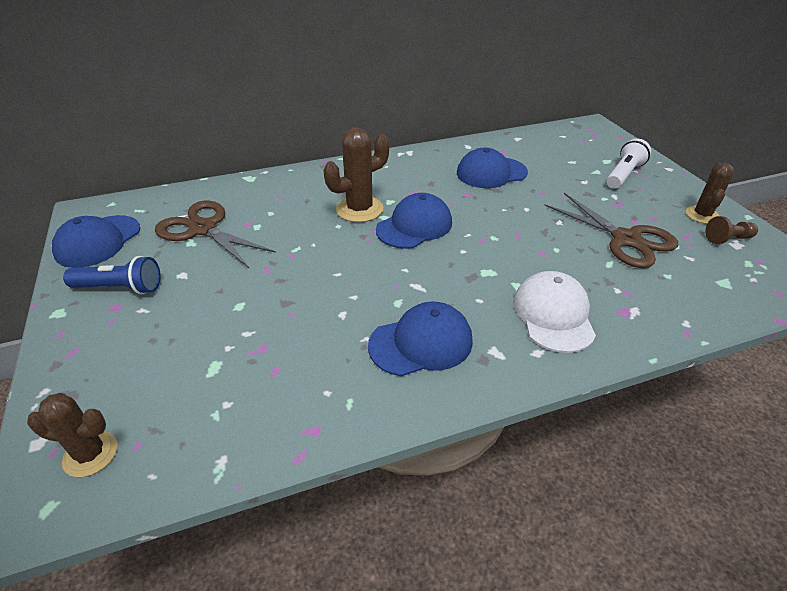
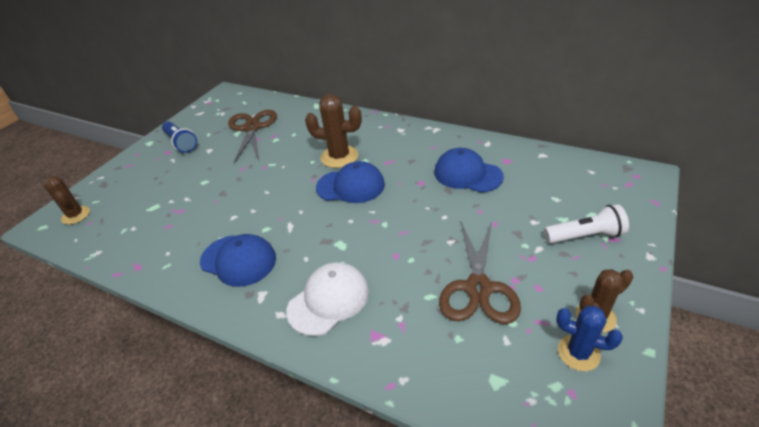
camera: 50 degrees right, 0 degrees up
blue cap [52,215,140,268] -> none
brown pawn [705,216,758,244] -> blue cactus [556,306,623,371]

